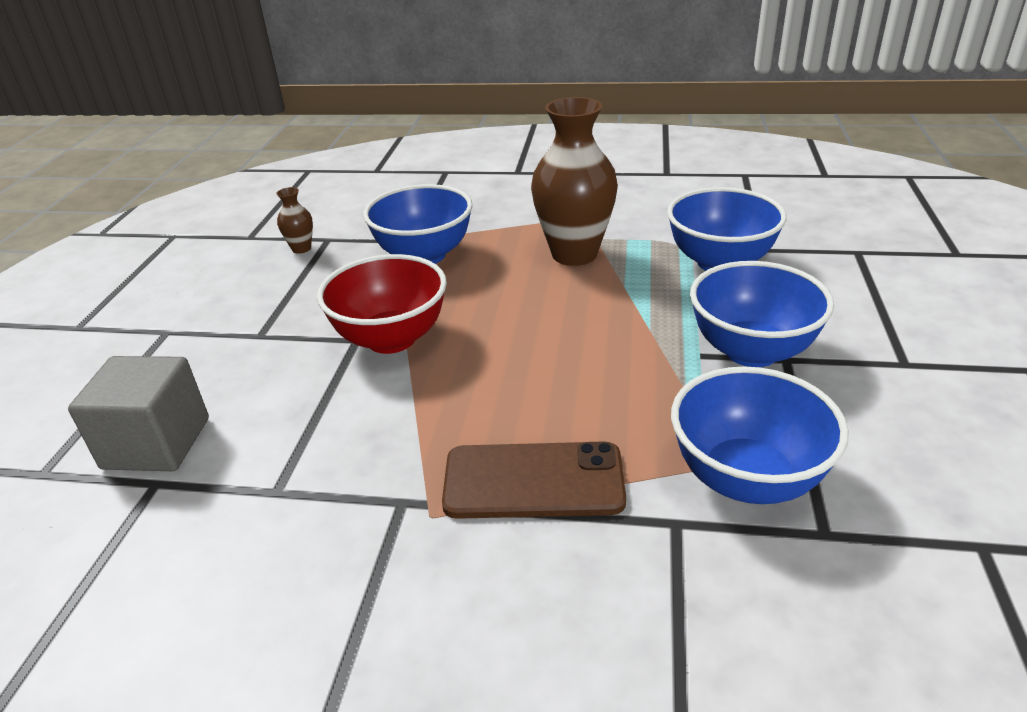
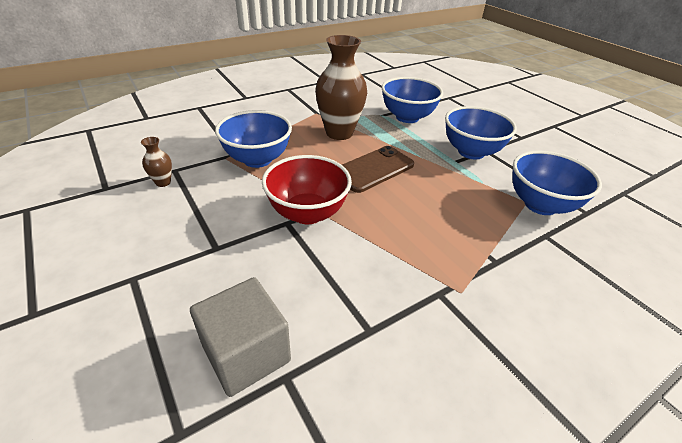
camera: 45 degrees left, 5 degrees up
brown phone [442,441,626,519] -> brown phone moved to [342,146,414,193]

